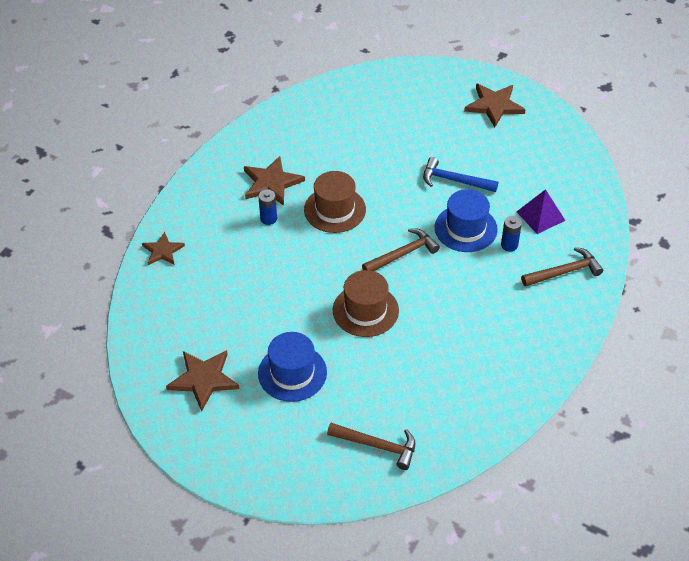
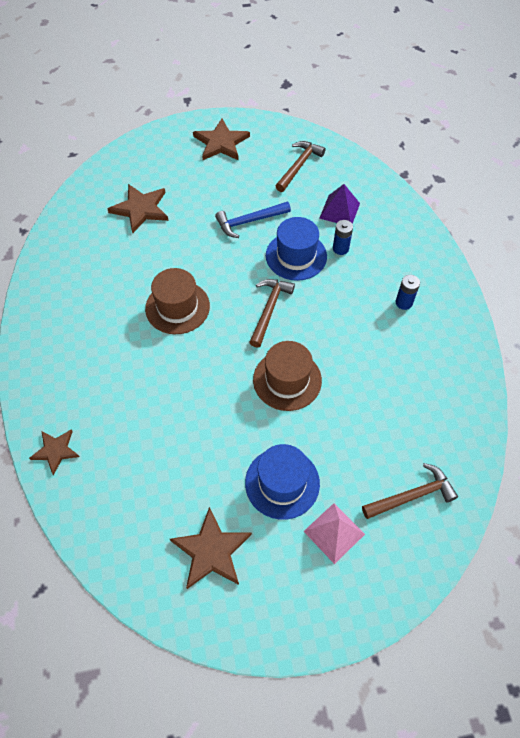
camera: 40 degrees left, 10 degrees up
brown star [244,156,305,206] -> brown star moved to [108,184,168,233]
blue battery [258,189,277,225] -> blue battery moved to [396,275,420,310]
brown hammer [521,247,603,287] -> brown hammer moved to [276,141,325,192]
none -> pink pyramid [304,503,365,564]

